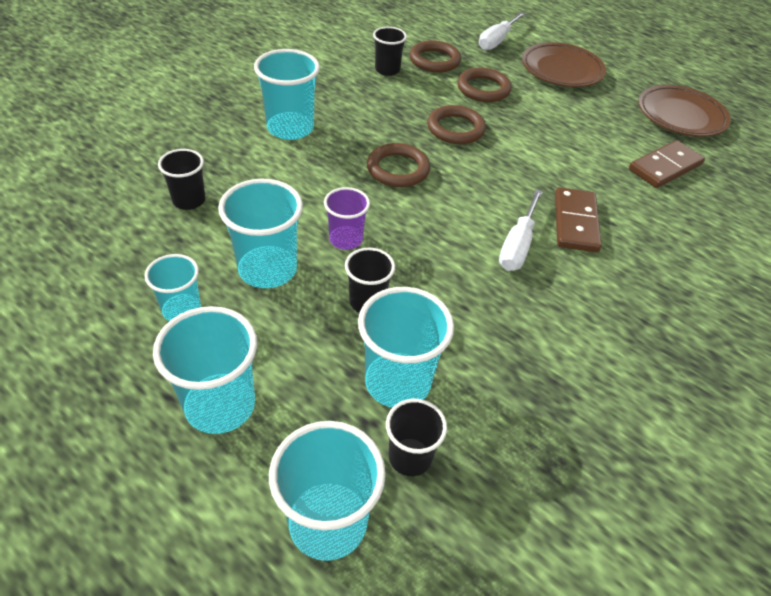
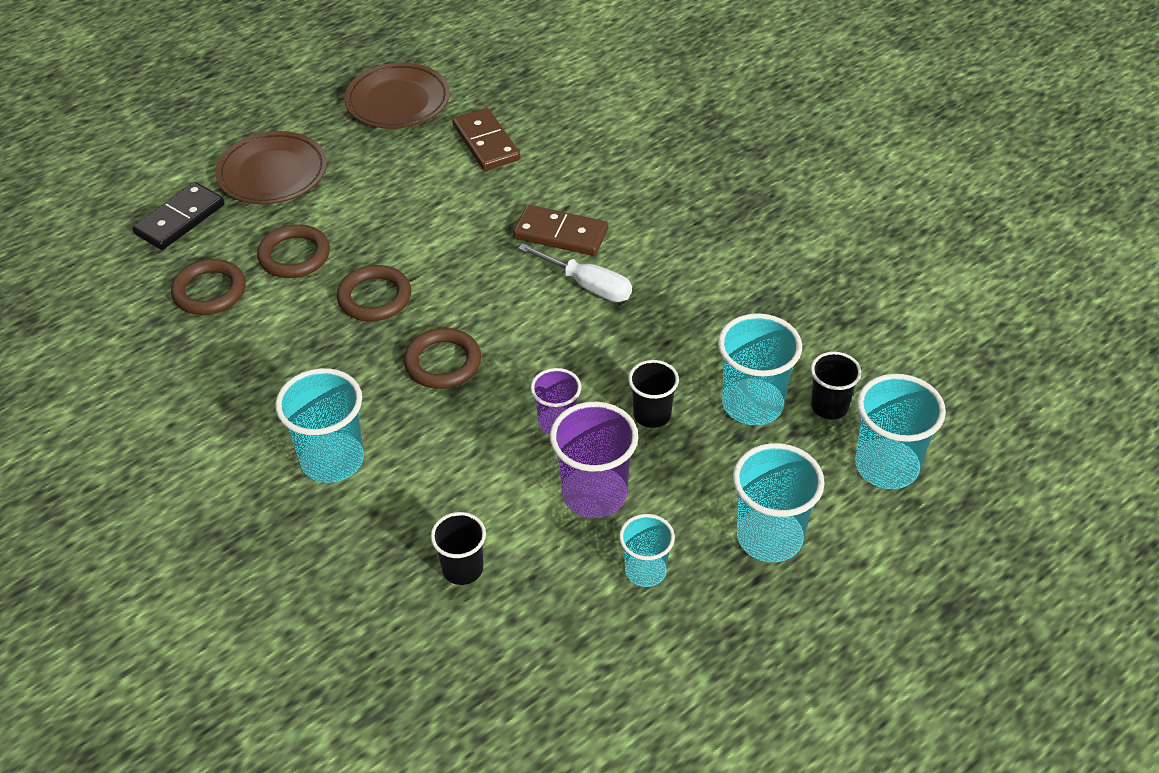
camera: 75 degrees left, 0 degrees up
turquoise cup [218,179,303,288] -> purple cup [550,401,639,518]
black cup [373,27,407,76] -> none
white screwdriver [479,12,525,51] -> black domino [132,182,225,250]

